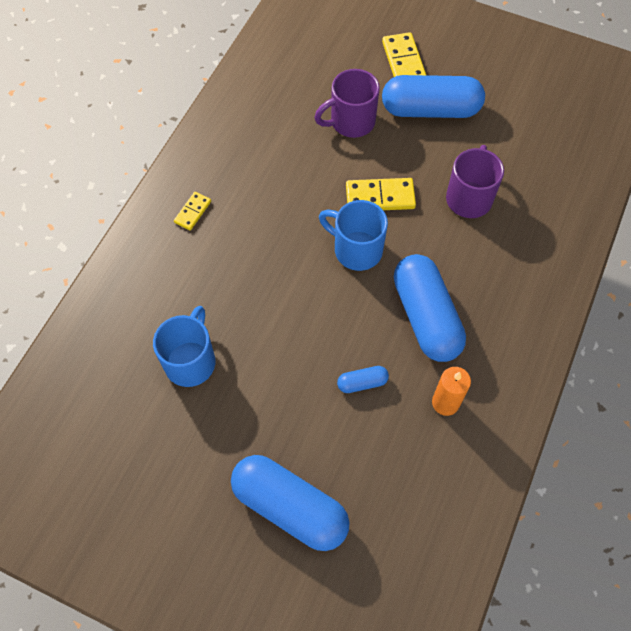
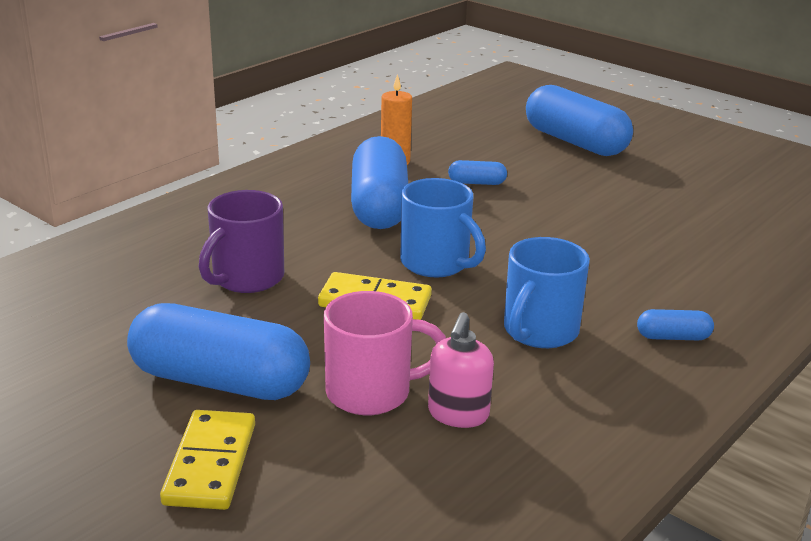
camera: 165 degrees left, 35 degrees down
blue mug [153,306,215,387] -> blue mug moved to [504,237,590,348]
yellow domino [174,192,211,230] -> blue capsule [637,309,714,340]
purple mug [314,69,380,138] -> pink mug [324,291,446,415]
none -> pink soap dispenser [428,312,494,428]

